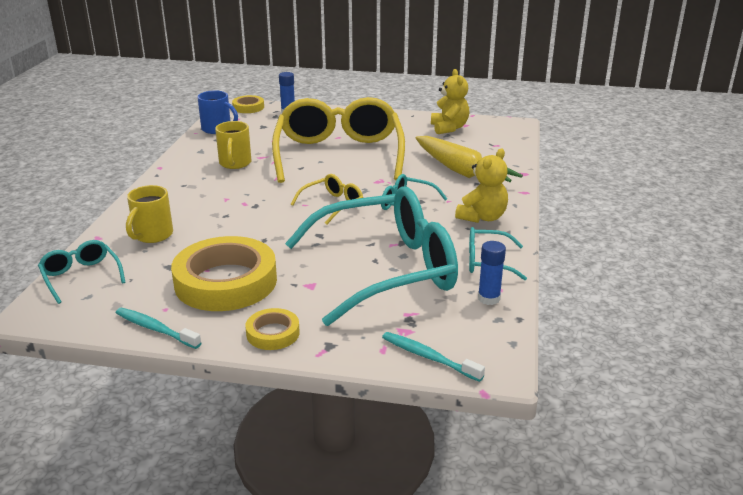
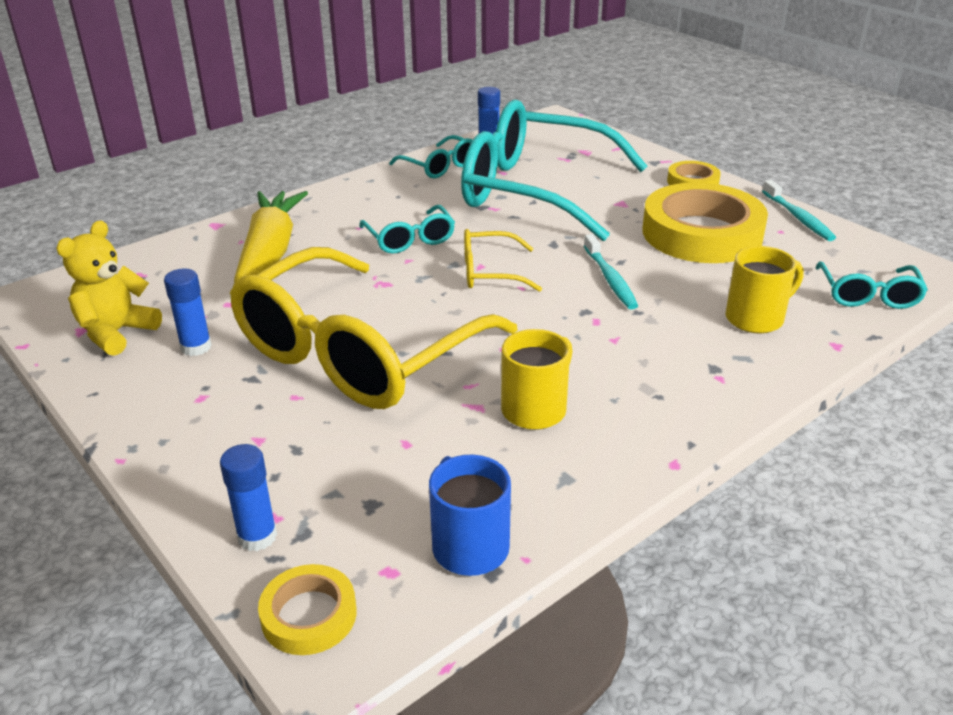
camera: 140 degrees left, 5 degrees up
turquoise toothbrush [382,332,485,382] -> turquoise toothbrush moved to [584,234,638,309]
yellow teddy bear [455,149,508,223] -> none
none -> blue glue stick [164,269,212,356]

